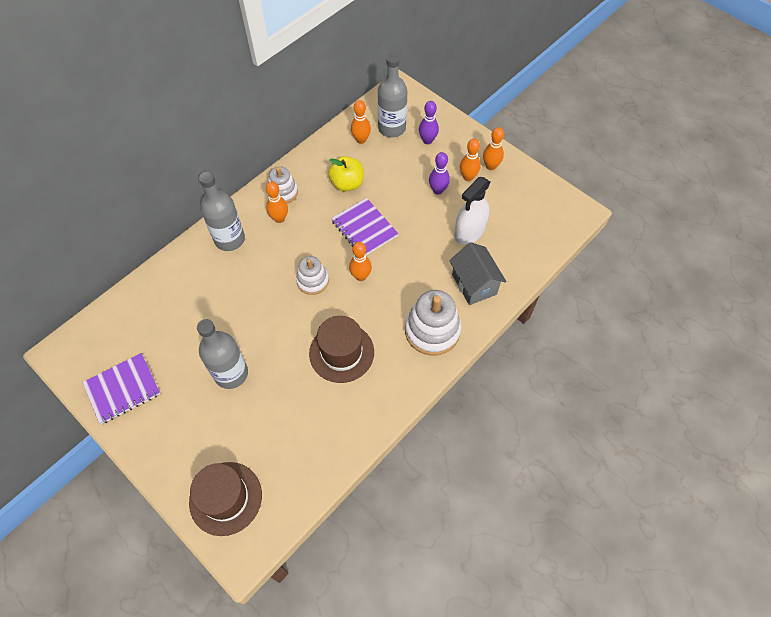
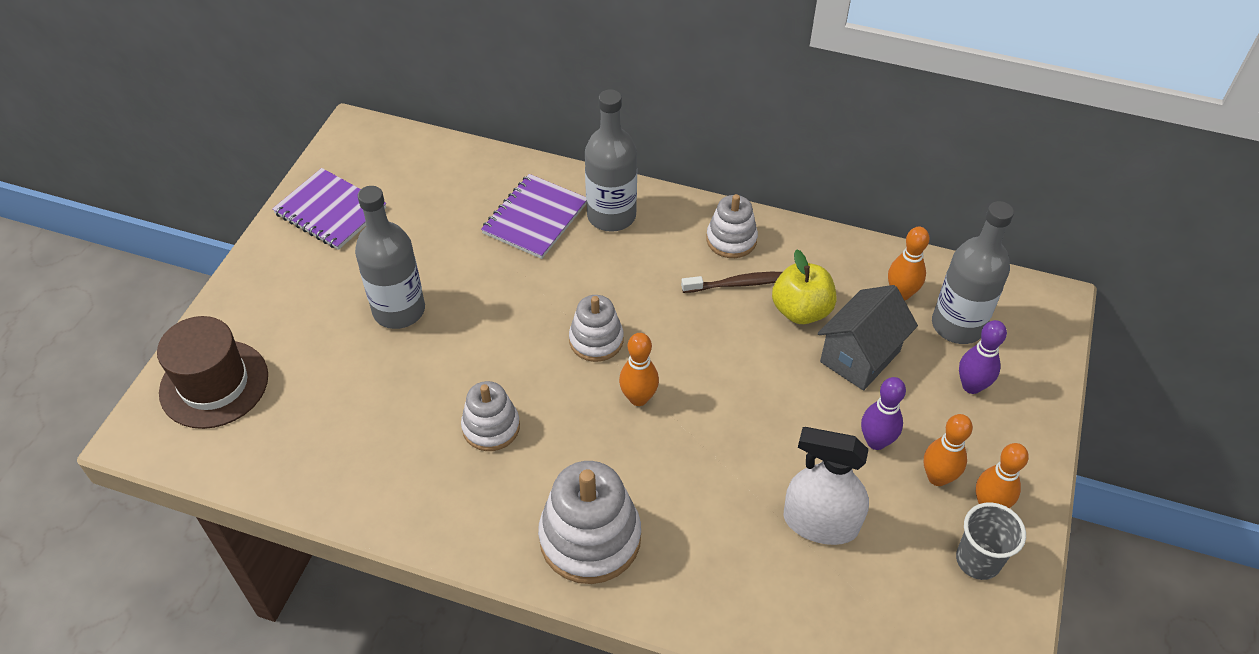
camera: 65 degrees right, 10 degrees down
orange bowling pin [266,182,288,223] -> none
brown hat [309,316,374,383] -> white stacking toy [461,381,520,451]
purple notebook [331,198,398,255] -> purple notebook moved to [481,174,587,259]
grey house [449,242,506,305] -> grey house moved to [818,285,918,391]
none -> brown toothbrush [681,272,782,293]
none -> grey cup [956,502,1026,580]

